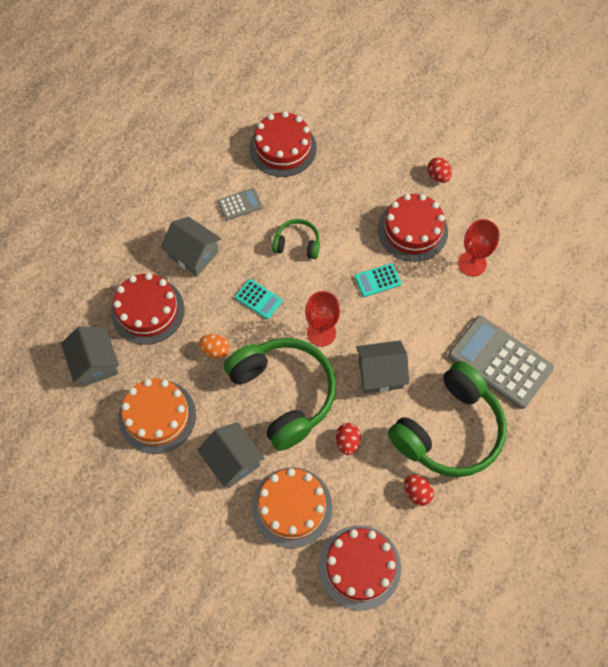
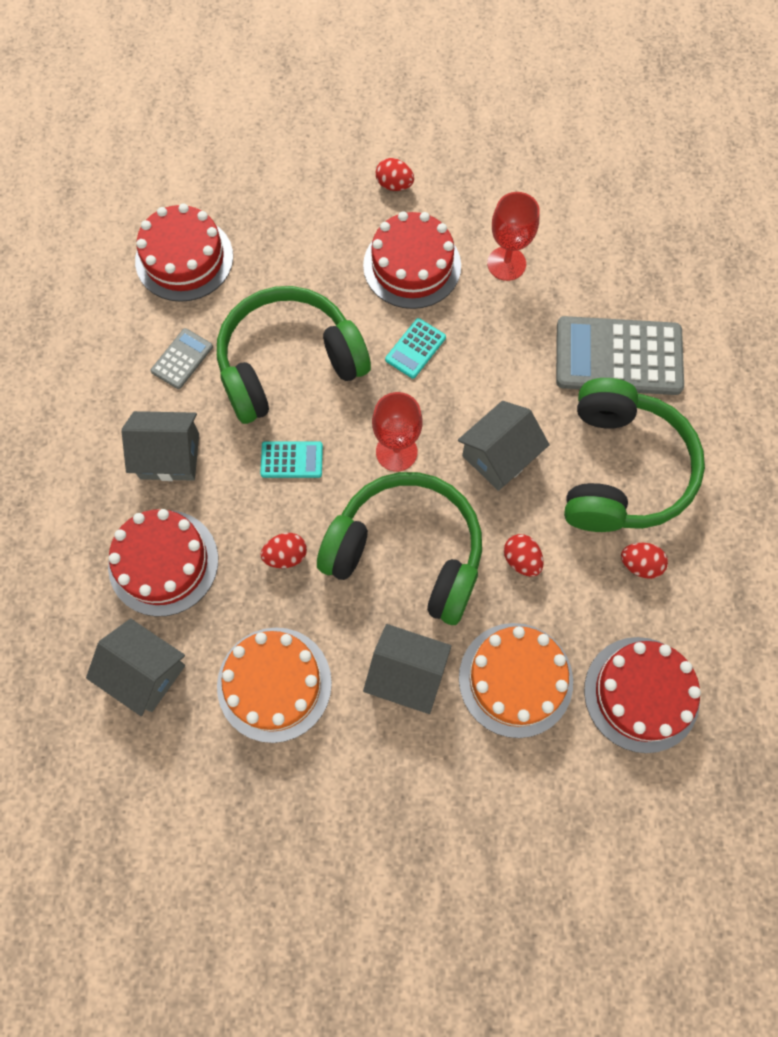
camera: 35 degrees left, 5 degrees up
orange egg [199,334,230,359] -> red egg [260,533,307,568]
green headphones [272,219,320,259] -> green headphones [217,286,371,424], size x2.12

